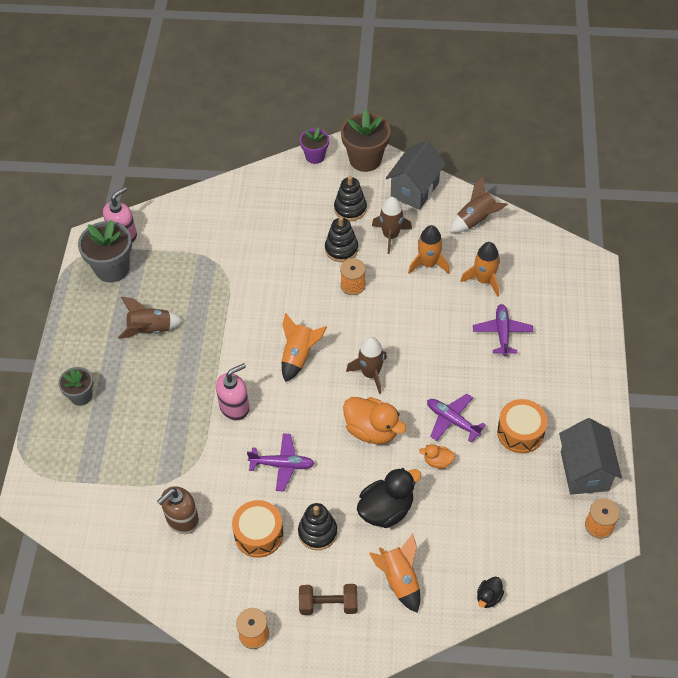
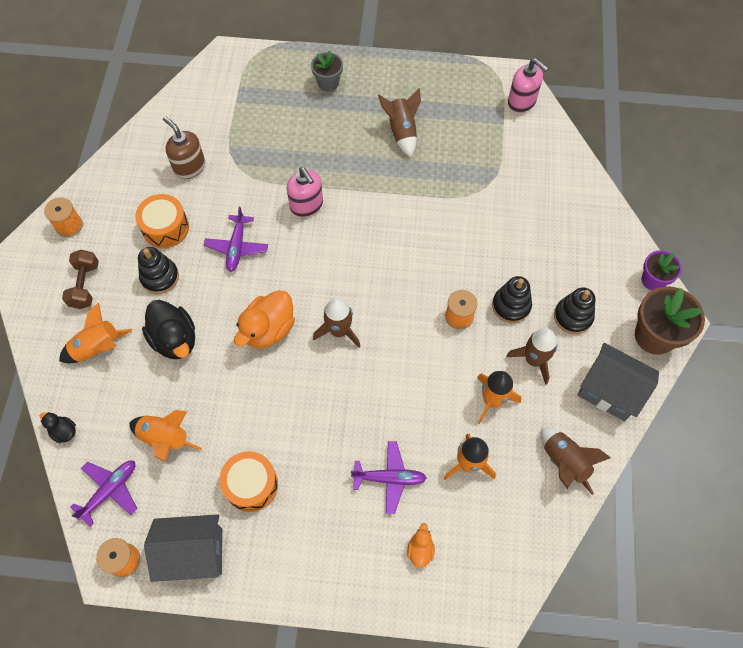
camera: 90 degrees right, 10 degrees up
grey flower pot [78,220,132,283] -> none
orange rocket [282,313,327,382] -> orange rocket moved to [129,410,202,462]
orange duck [419,444,455,469] -> orange duck moved to [407,523,435,568]
purple plane [427,394,486,442] -> purple plane moved to [70,461,137,526]

